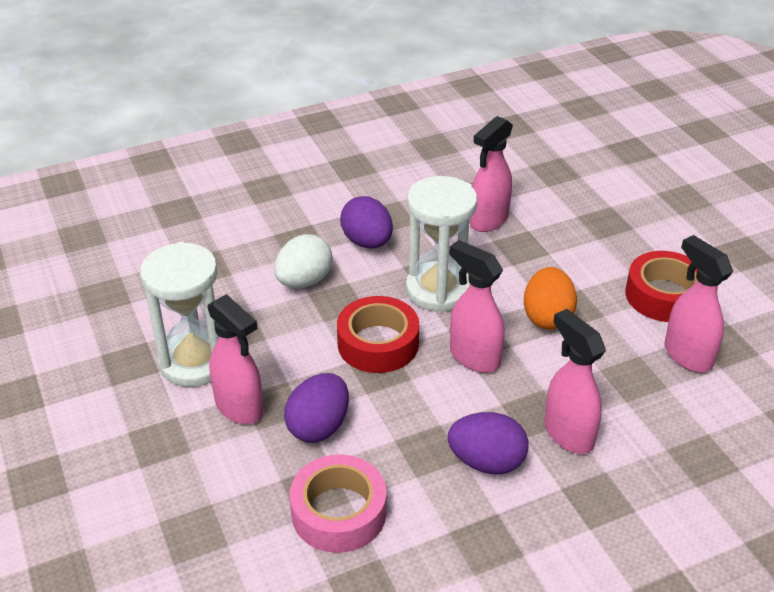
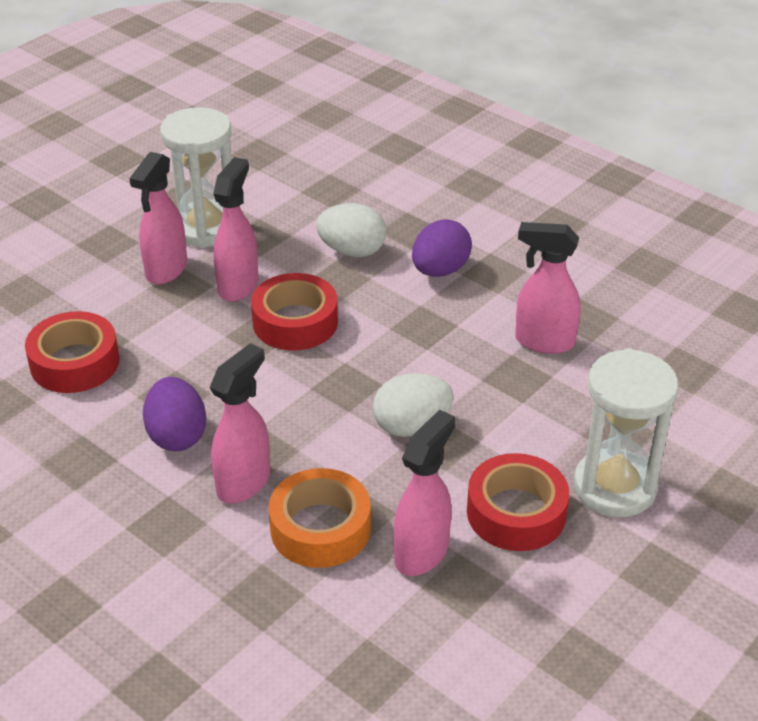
camera: 65 degrees right, 0 degrees up
purple egg [284,373,349,443] -> none
pink tape [290,454,386,553] -> red tape [25,311,120,393]
white hourglass [406,176,477,313] -> white hourglass moved to [574,348,678,517]
pink spray bottle [449,240,505,373] -> pink spray bottle moved to [213,157,258,302]
orange egg [524,267,577,330] -> white egg [373,373,454,437]
none -> orange tape [269,468,371,568]

